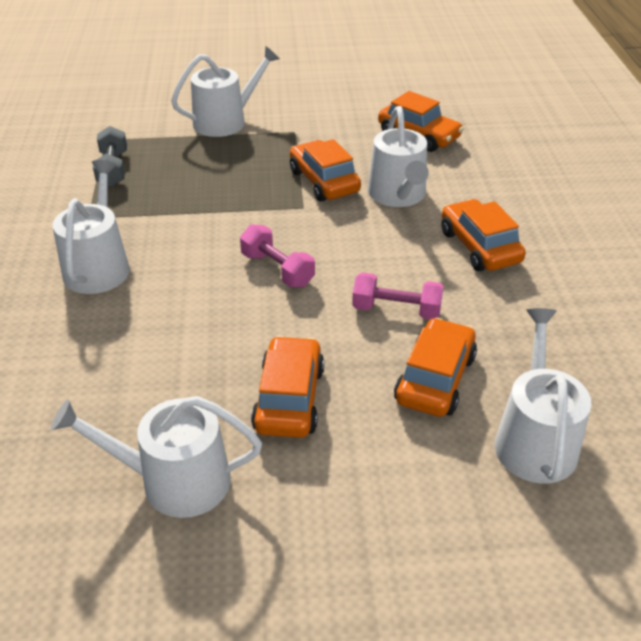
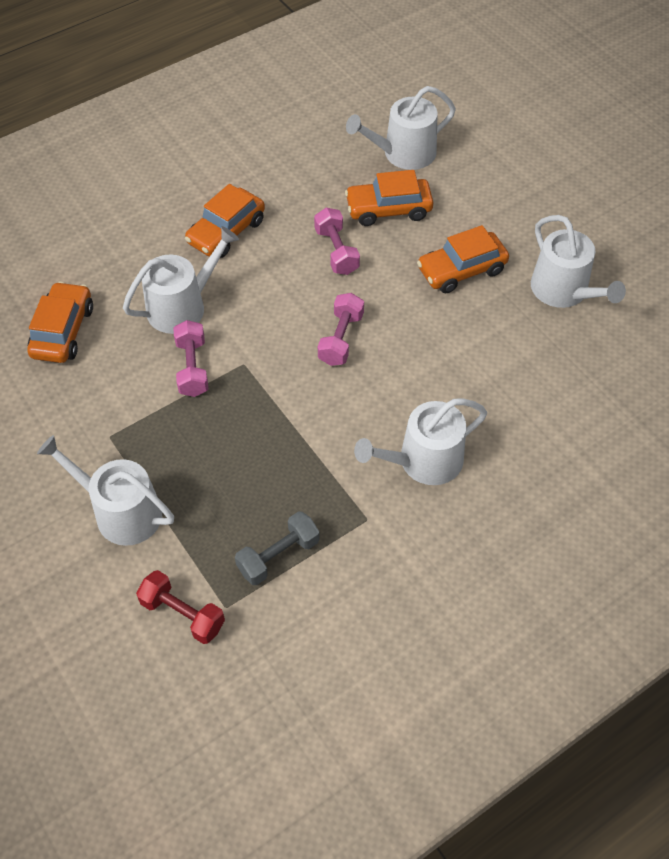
camera: 120 degrees left, 15 degrees up
orange car [290,139,361,202] -> pink dumbbell [173,320,208,397]
none -> red dumbbell [136,570,225,644]

